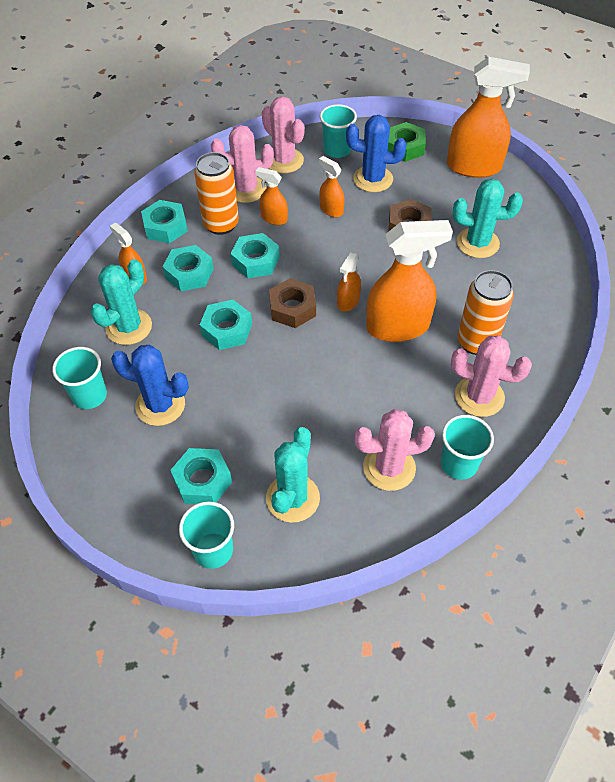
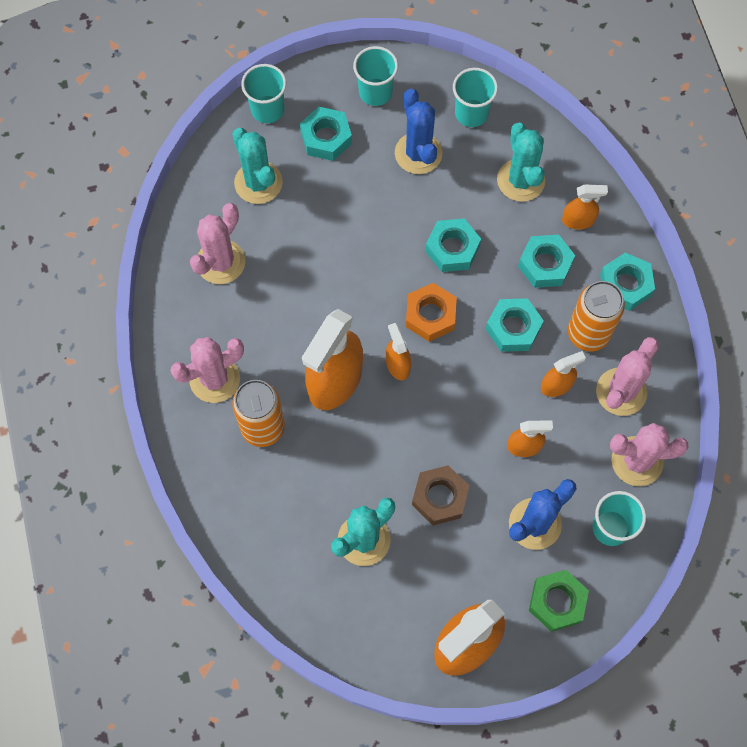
camera: 130 degrees right, 15 degrees up
blue cactus [111,345,189,426] -> blue cactus turned 75 degrees counterclockwise [395,89,443,174]
brown nut [269,278,316,328] -> orange nut [406,283,457,341]
turquoise cup [440,415,494,480] -> turquoise cup moved to [353,46,398,106]

